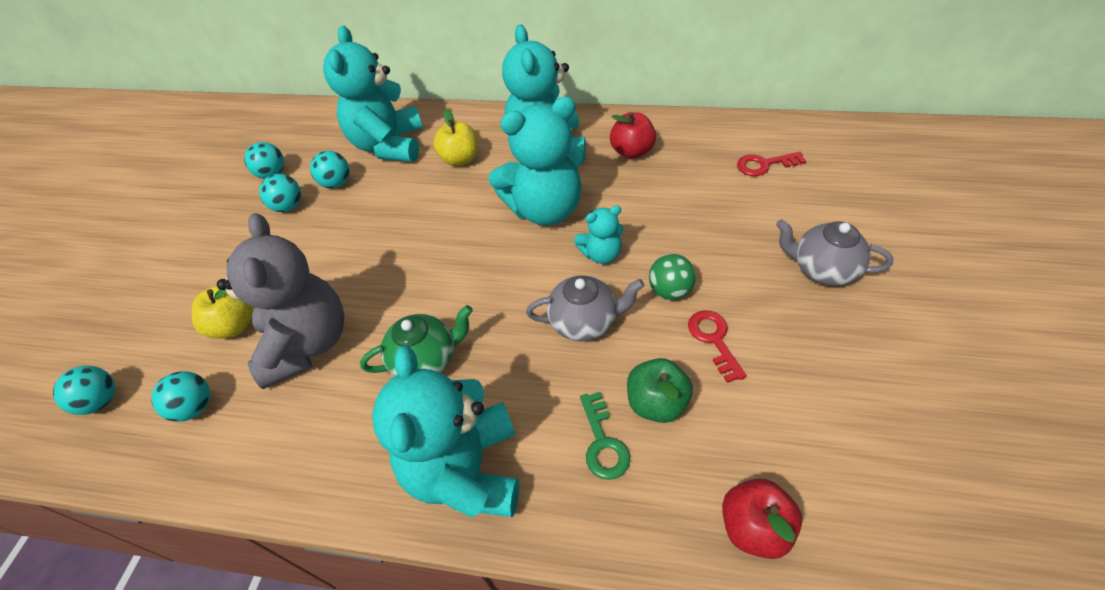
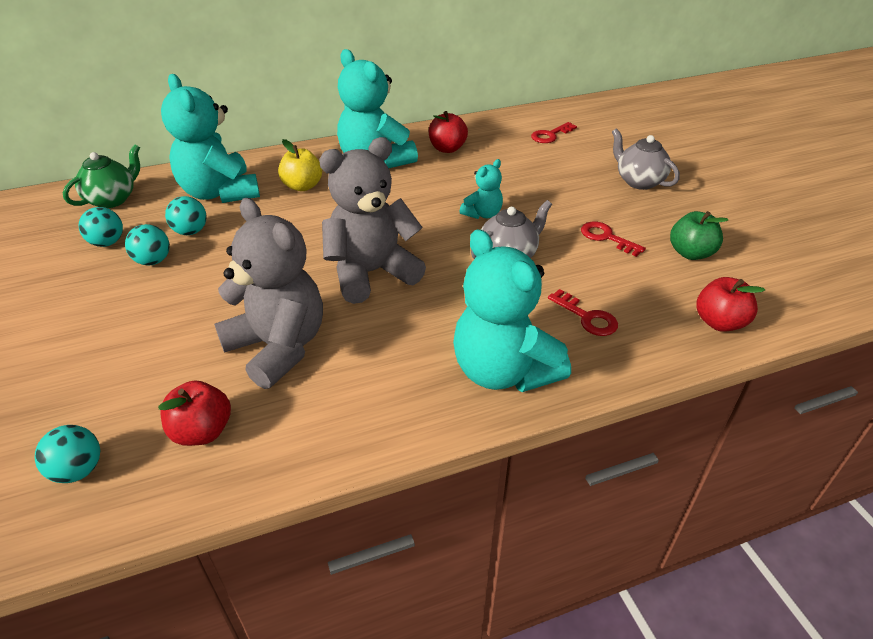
camera: 35 degrees left, 10 degrees down
turquoise ball [152,371,210,422] -> red apple [158,380,231,446]
yellow apple [192,286,253,339] -> none
green teapot [360,305,473,376] -> green teapot moved to [63,144,140,208]
turquoise teddy bear [488,96,585,226] -> none
green key [580,392,630,480] -> red key [548,289,618,336]
green apple [627,358,693,423] -> green apple moved to [670,211,729,260]
green ball [649,254,696,300] -> none
grey teapot [776,219,893,286] -> grey teapot turned 60 degrees clockwise [612,128,680,190]
none -> grey teddy bear [319,137,426,304]

